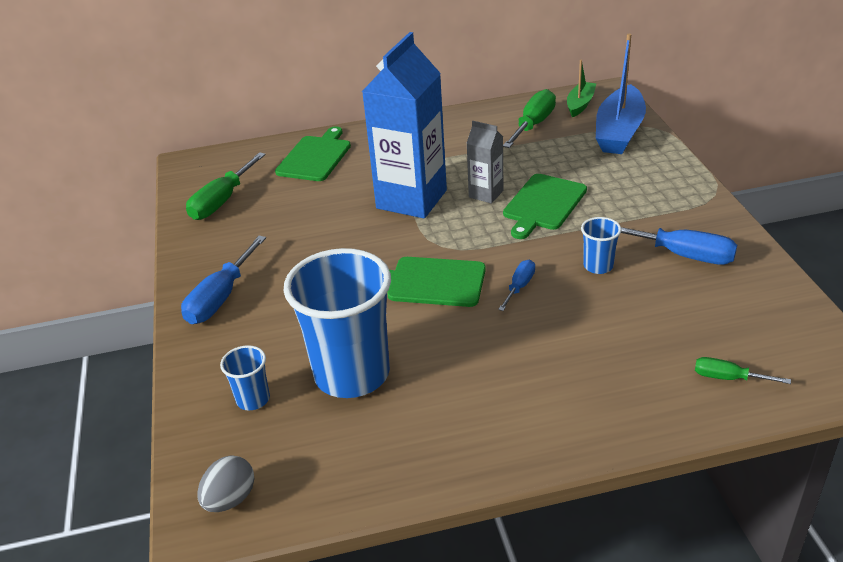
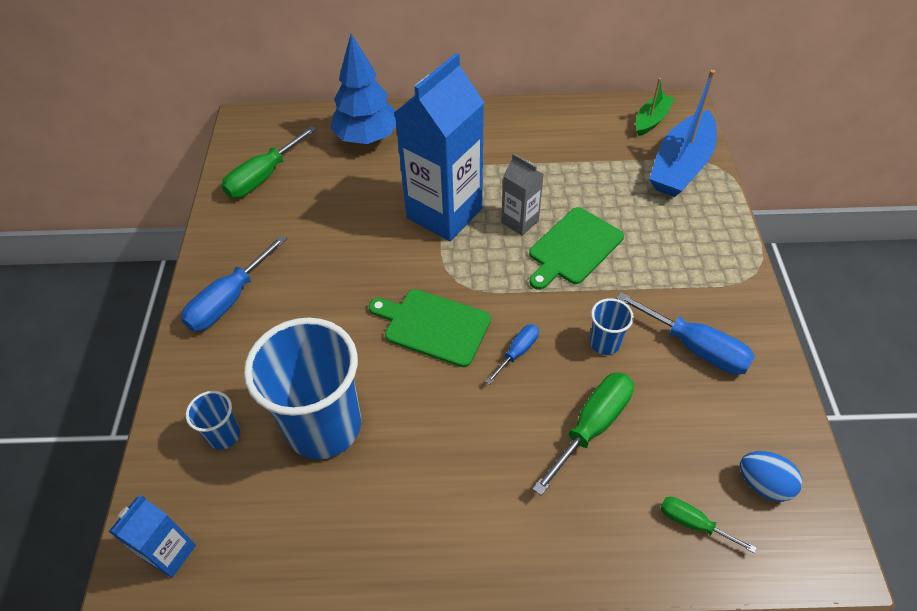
camera: 10 degrees right, 15 degrees up
grey egg [197,456,255,512] -> blue carton [109,495,196,578]
green cutting board [275,126,351,181] -> blue tree [330,34,396,144]
green screwdriver [503,89,556,148] -> green screwdriver moved to [532,372,634,496]
none -> blue egg [740,451,802,502]

